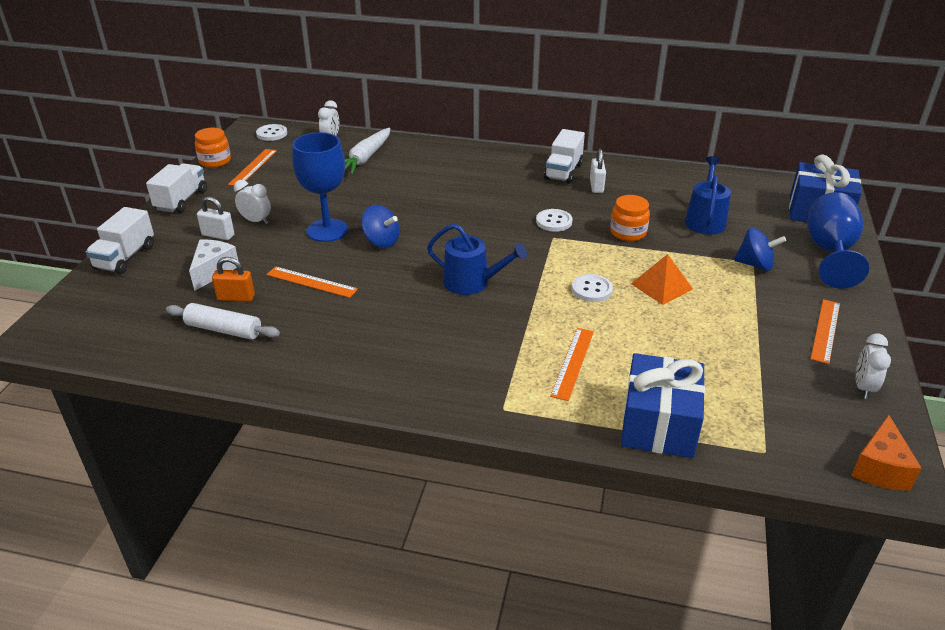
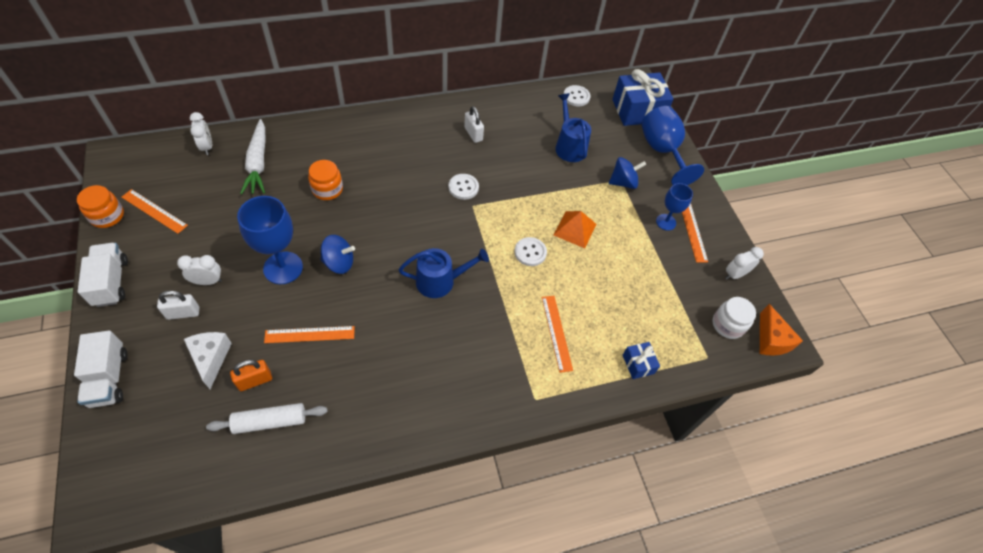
camera: 35 degrees left, 20 degrees up
orange ruler [228,149,277,186] -> orange ruler turned 45 degrees counterclockwise [122,189,188,234]
white button [256,124,287,141] -> white button moved to [564,85,590,107]
white truck [544,129,585,184] -> none
orange jar [610,195,650,241] -> orange jar moved to [308,160,343,200]
blue gift [621,353,705,458] -> blue gift [623,342,660,379], size x0.48
white clock [856,334,891,399] -> white clock turned 75 degrees clockwise [726,247,764,280]
none -> blue goblet [656,183,693,231]
none -> white jar [713,297,756,339]

